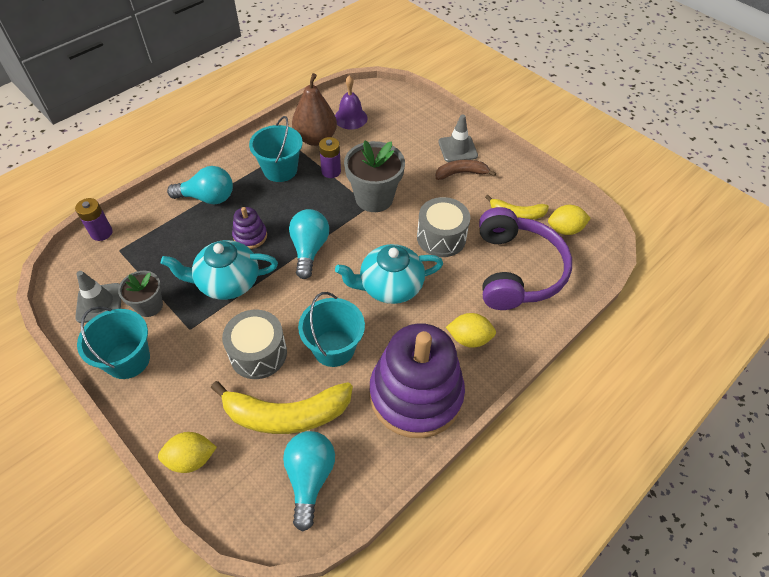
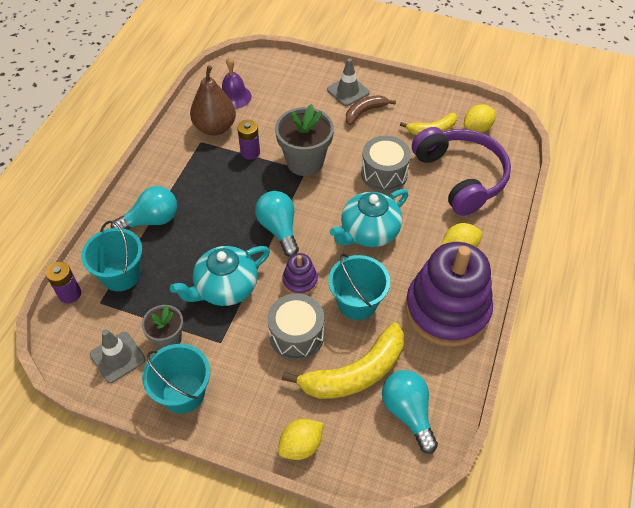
camera: 25 degrees left, 0 degrees up
purple stacking toy [232,207,267,249] -> purple stacking toy moved to [282,253,318,295]
turquoise bucket [249,116,303,182] -> turquoise bucket moved to [81,221,142,291]

